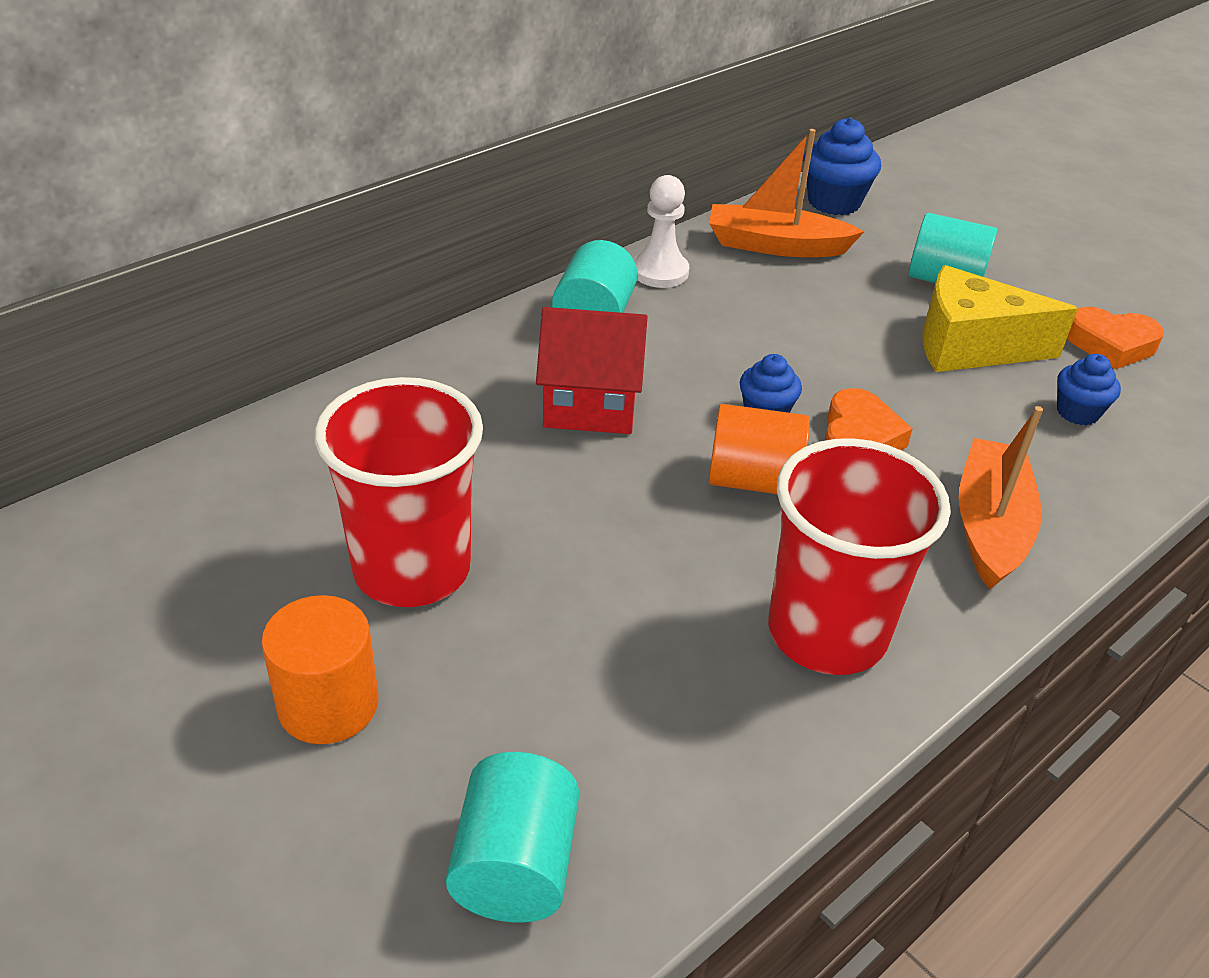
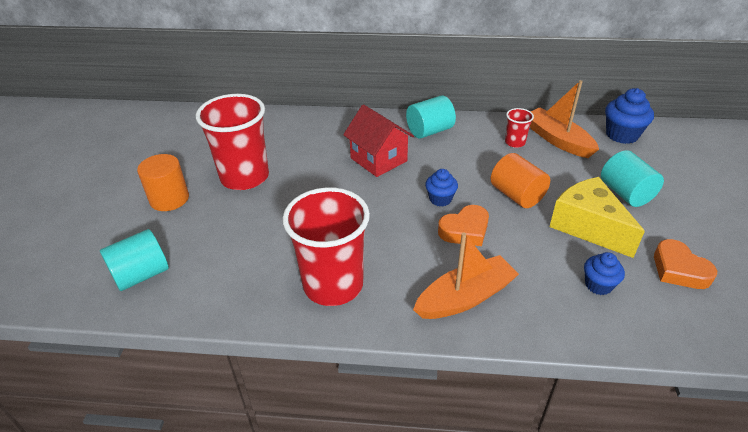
camera: 50 degrees right, 0 degrees up
white pawn [633,175,689,288] -> none
orange cylinder [708,404,810,494] -> orange cylinder moved to [491,153,550,208]
none -> red cup [505,108,534,148]

